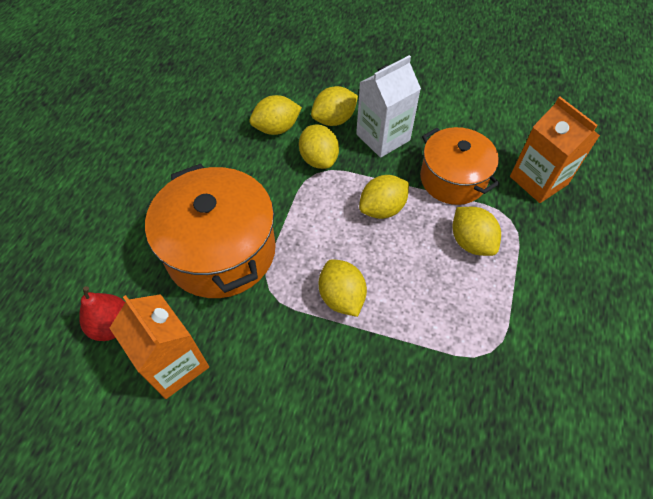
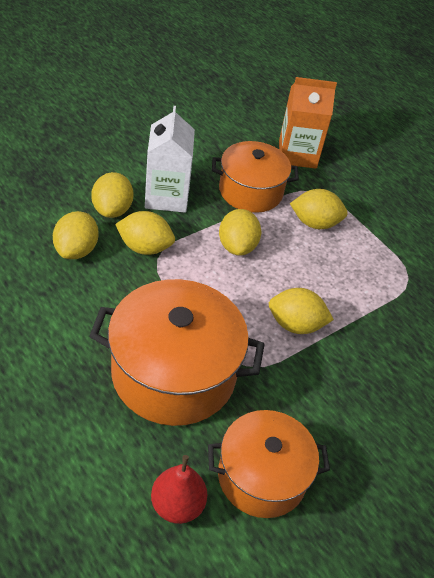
camera: 60 degrees left, 10 degrees down
orange carton [110,294,209,399] -> orange pot [208,410,330,518]

